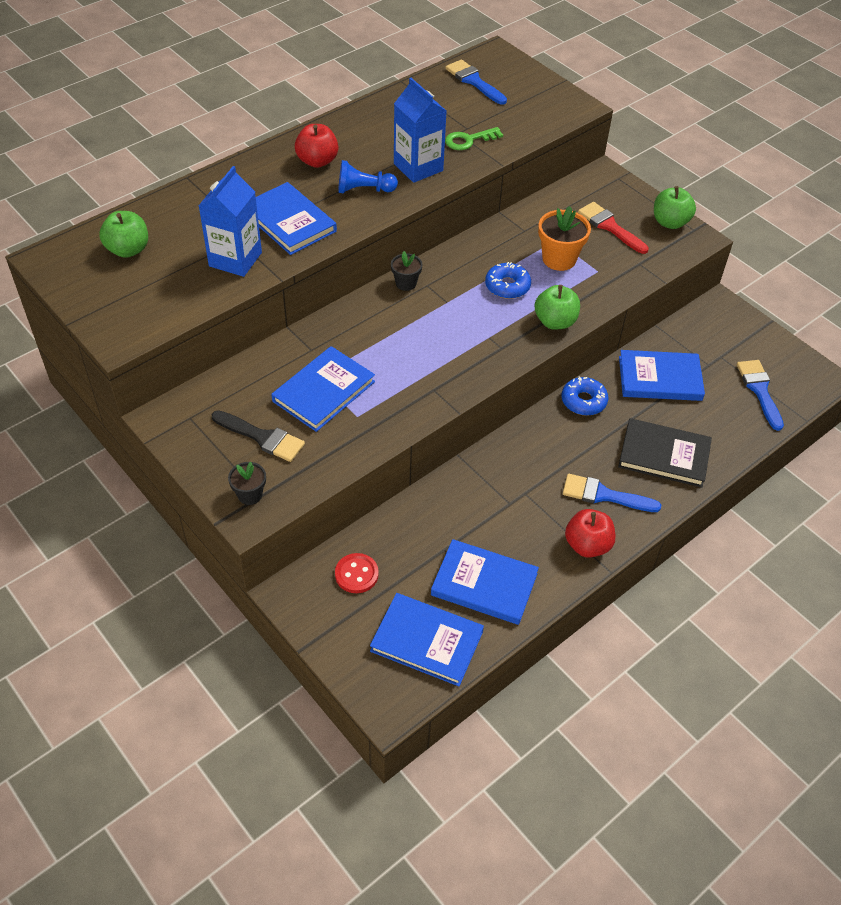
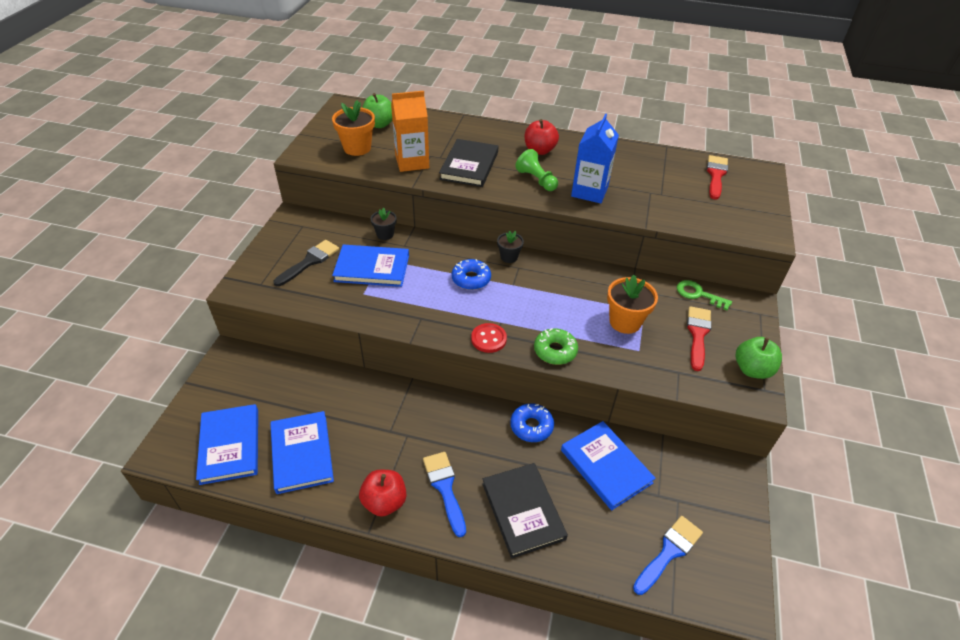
camera: 55 degrees right, 5 degrees down
blue carton [199,166,262,277] -> orange carton [391,91,429,172]
black brush [212,410,305,462] -> black brush turned 135 degrees counterclockwise [273,240,339,286]
black flower pot [228,462,266,505] -> black flower pot moved to [371,207,397,240]
blue book [256,182,337,255] -> black book [439,139,498,187]
red button [335,553,379,593] -> red button moved to [471,323,507,353]
blue pawn [338,160,398,193] -> green pawn [515,149,558,191]
blue brush [445,59,507,105] -> red brush [707,155,728,200]
green key [445,127,503,150] -> green key moved to [677,280,732,310]
blue donut [485,262,531,299] -> blue donut moved to [452,259,491,290]
green apple [535,285,580,330] -> green donut [534,328,578,365]
none -> orange flower pot [332,100,375,156]

